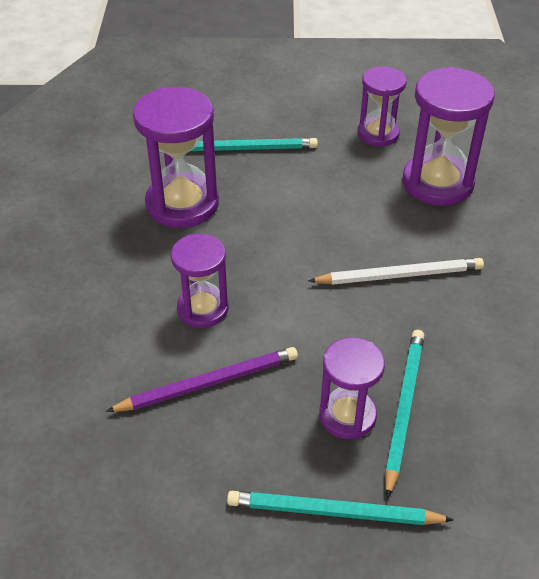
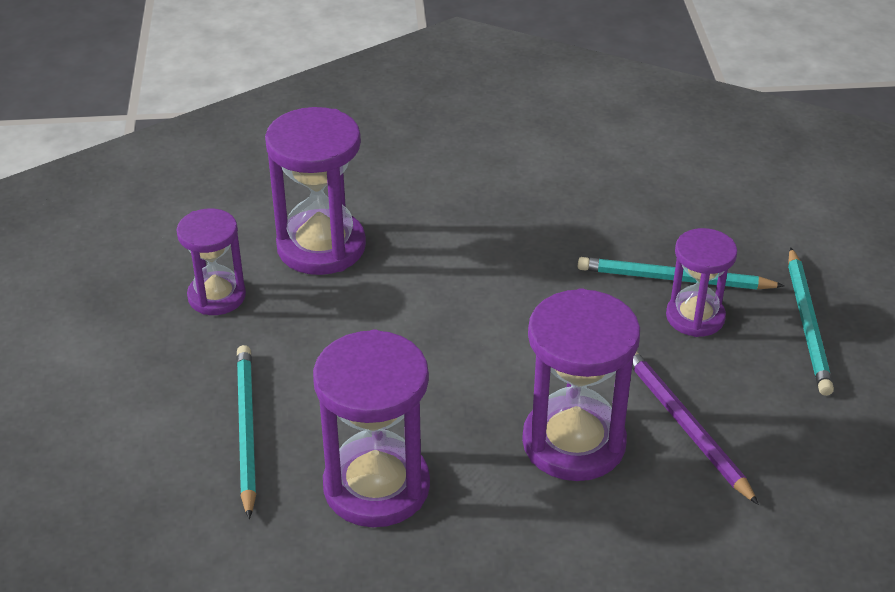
camera: 95 degrees left, 5 degrees down
purple hourglass [171,234,228,328] -> purple hourglass [522,288,640,481], size x1.60
white pencil [308,258,484,285] -> none

